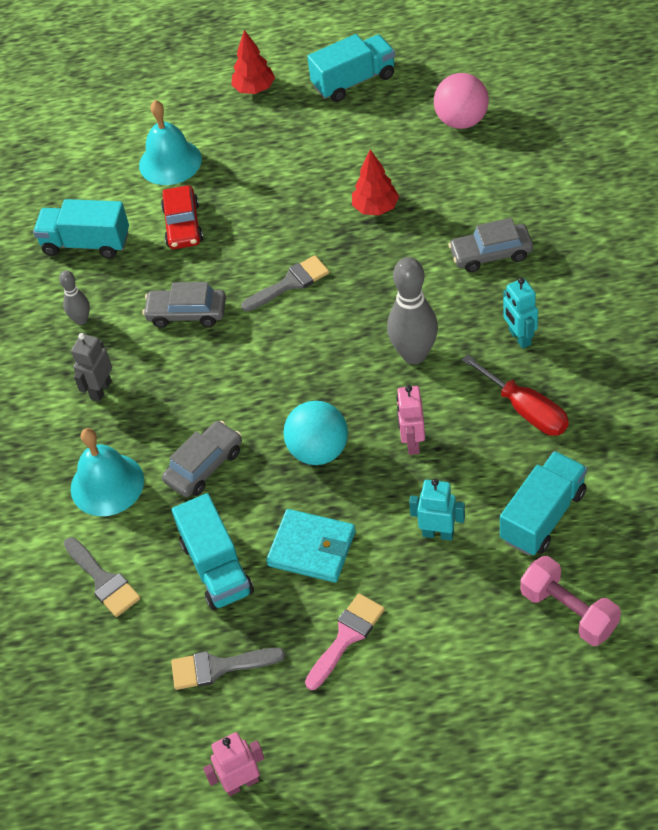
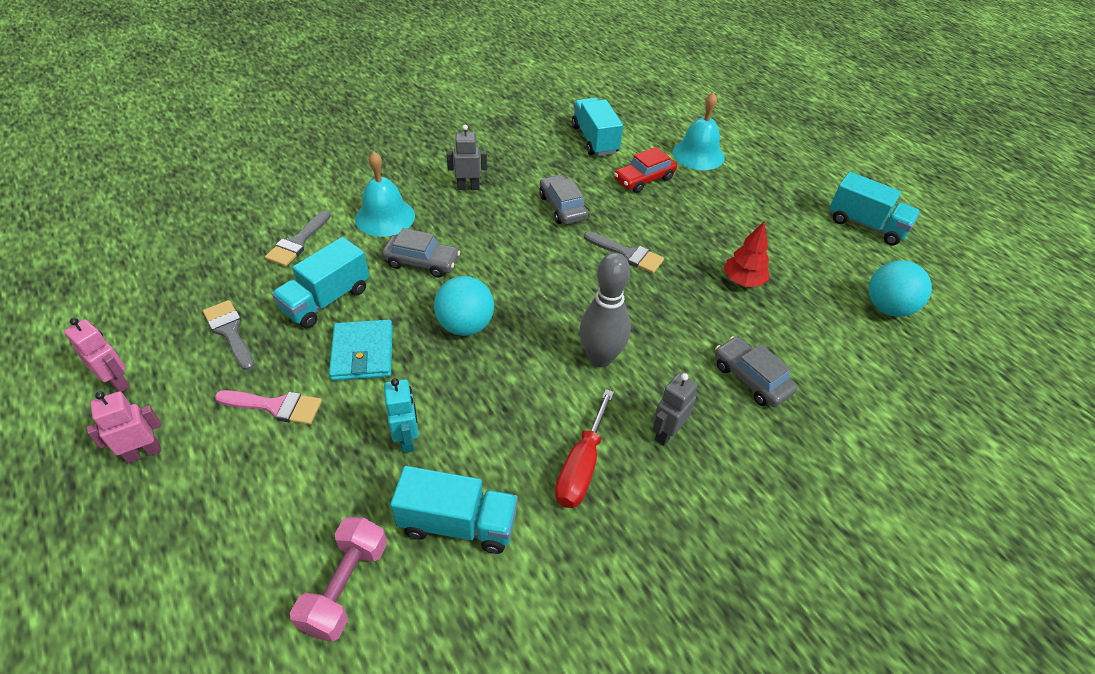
camera: 55 degrees right, 5 degrees down
grey bowling pin [59,270,90,325] -> none
red tree [231,30,275,94] -> none
pink robot [396,385,425,455] -> pink robot moved to [87,391,161,464]
pink ball [434,73,489,129] -> turquoise ball [869,260,932,317]
turquoise robot [503,277,538,349] -> grey robot [652,373,698,446]

